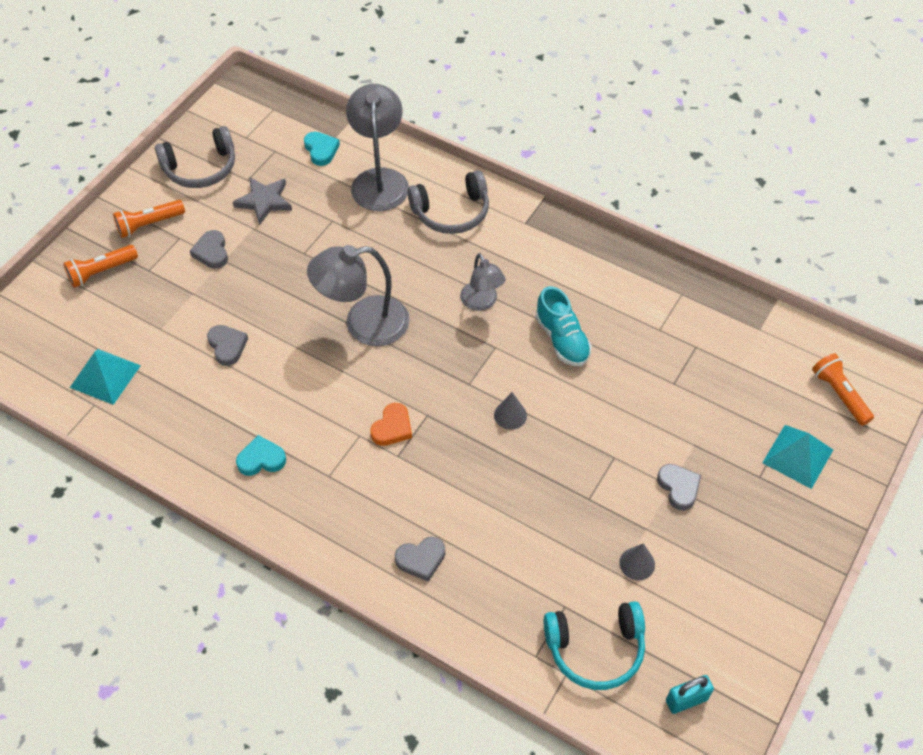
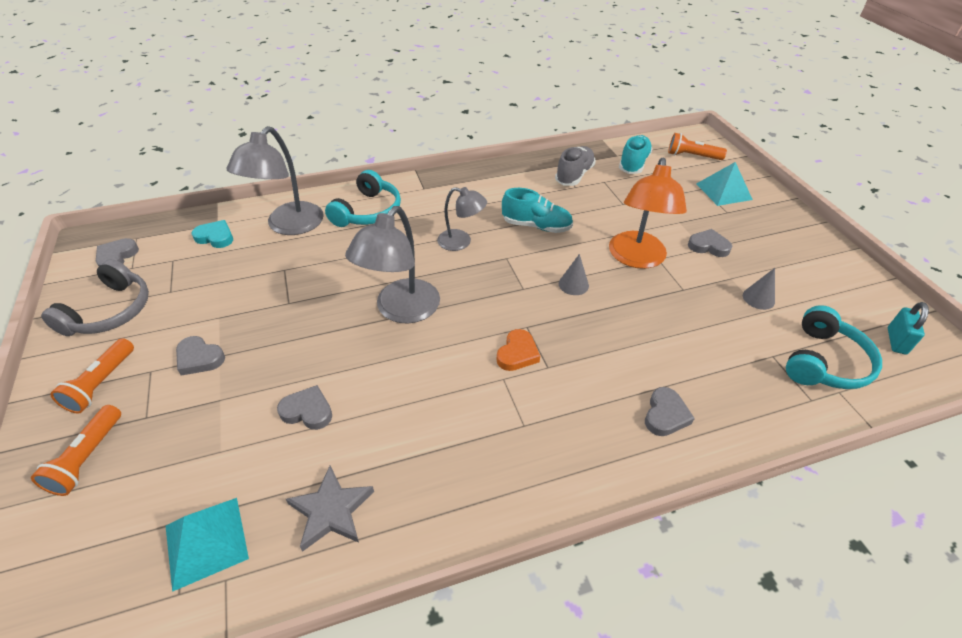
camera: 50 degrees left, 10 degrees down
grey star [233,177,292,225] -> grey star moved to [286,465,374,552]
turquoise heart [236,435,286,476] -> none
grey lamp [346,84,409,211] -> grey lamp turned 105 degrees counterclockwise [227,126,324,235]
orange heart [370,403,412,446] -> orange heart turned 45 degrees clockwise [497,329,540,371]
grey headphones [408,170,489,234] -> turquoise headphones [325,170,401,227]
none -> grey heart [96,238,139,266]
none -> grey shoe [555,146,596,186]
none -> orange lamp [609,157,687,269]
none -> turquoise shoe [619,135,653,174]

